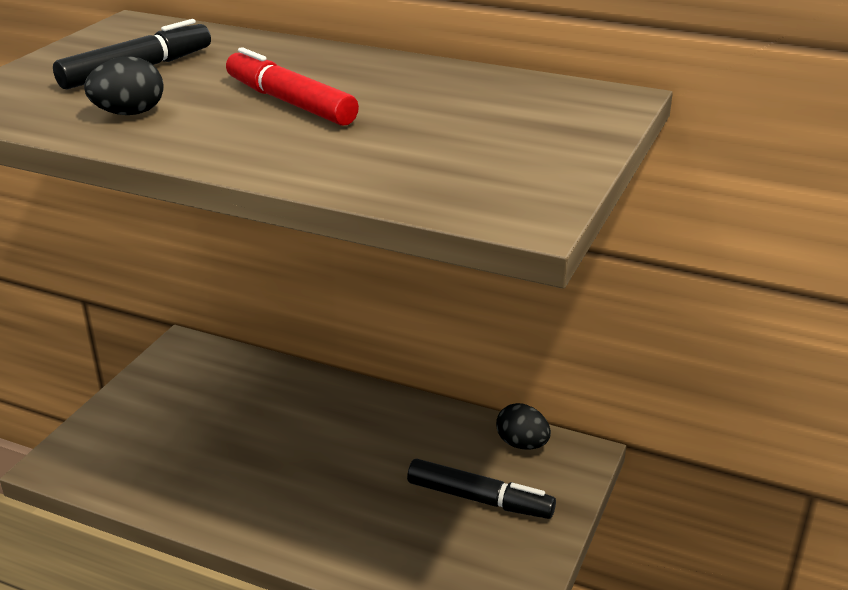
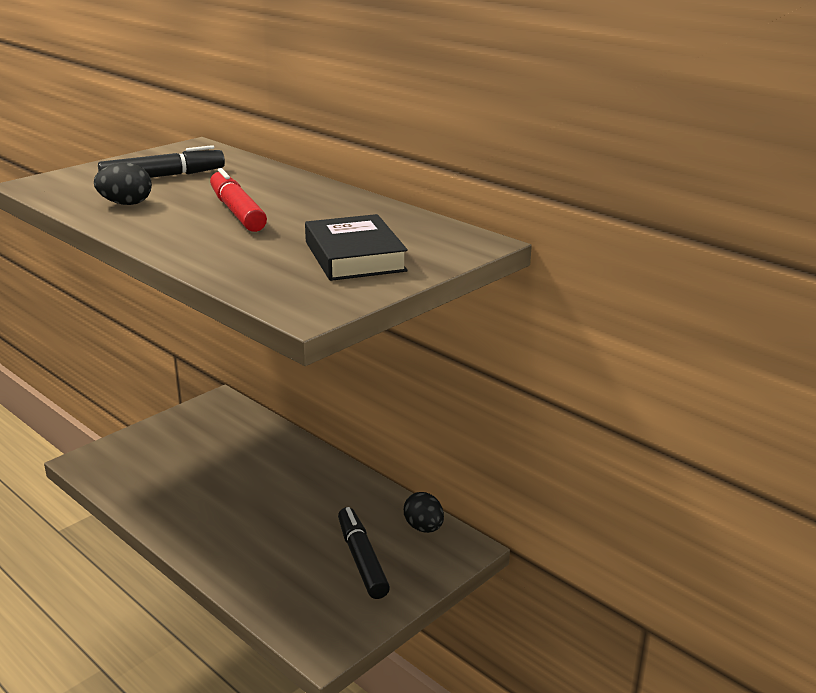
camera: 20 degrees right, 5 degrees down
black marker [407,459,556,519] -> black marker turned 150 degrees counterclockwise [338,507,390,599]
none -> black book [305,214,408,281]

